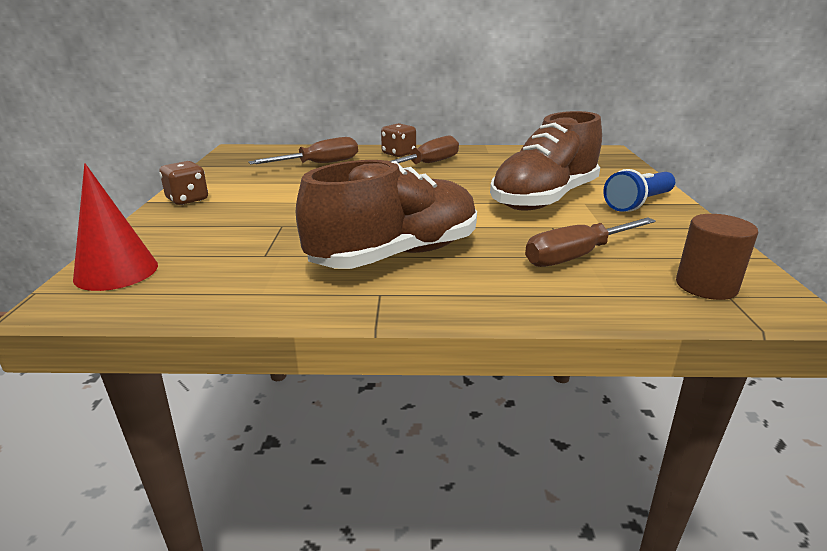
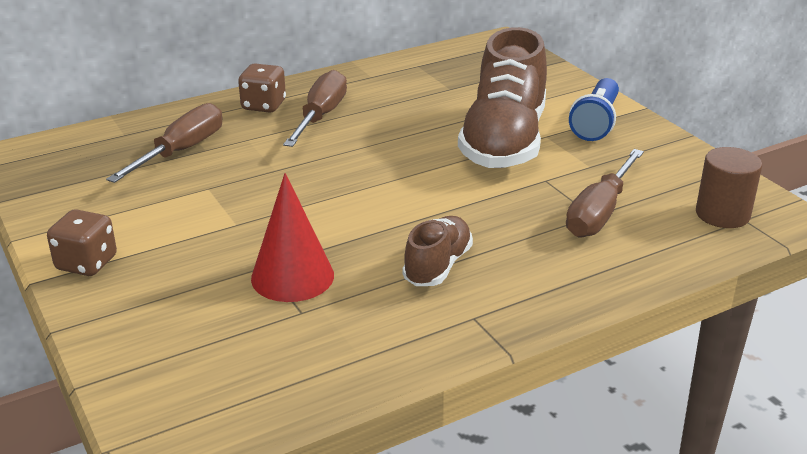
camera: 30 degrees left, 5 degrees up
red cone [73,163,158,291] -> red cone moved to [251,173,334,302]
brown shoe [296,160,477,269] -> brown shoe [403,216,473,286], size x0.51

